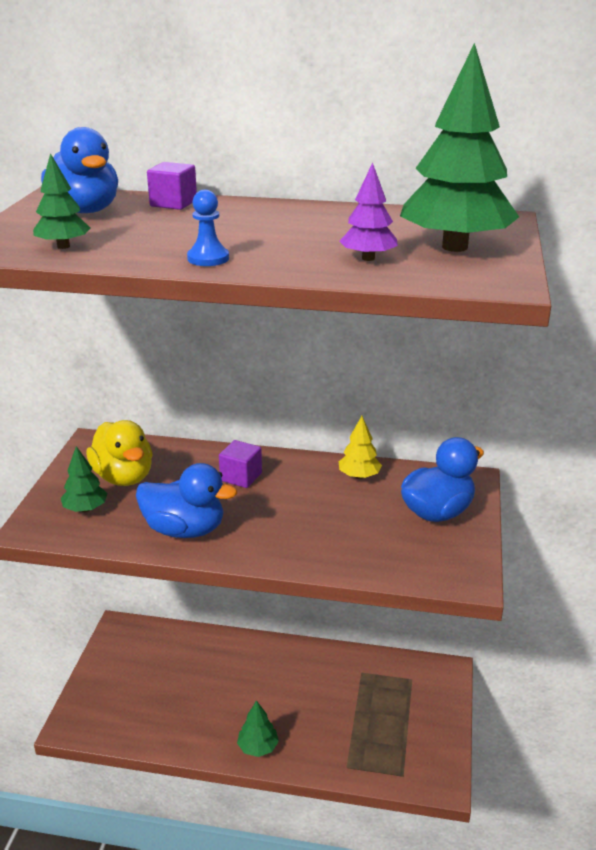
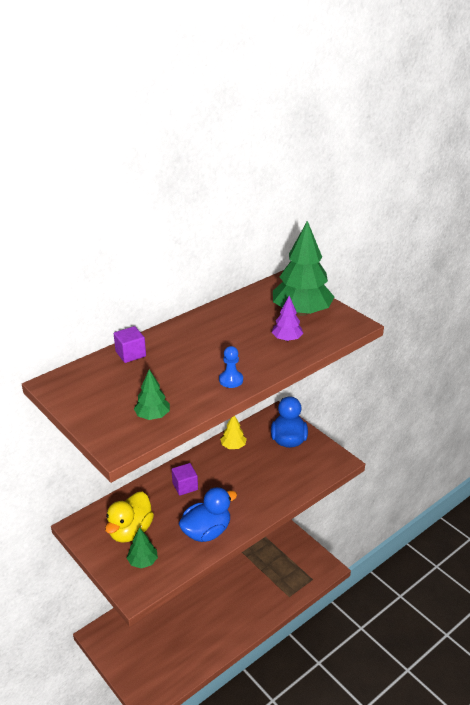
camera: 50 degrees left, 5 degrees up
blue duck [41,127,118,213] -> none
yellow duck [86,420,153,486] -> yellow duck turned 105 degrees clockwise [105,492,154,543]
green tree [237,700,279,757] -> none

